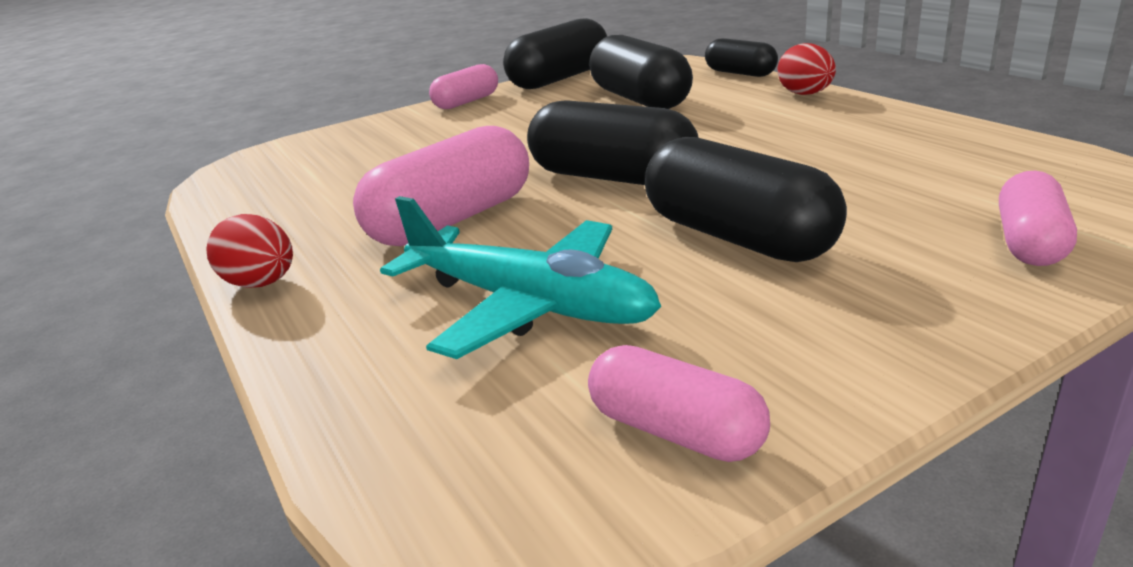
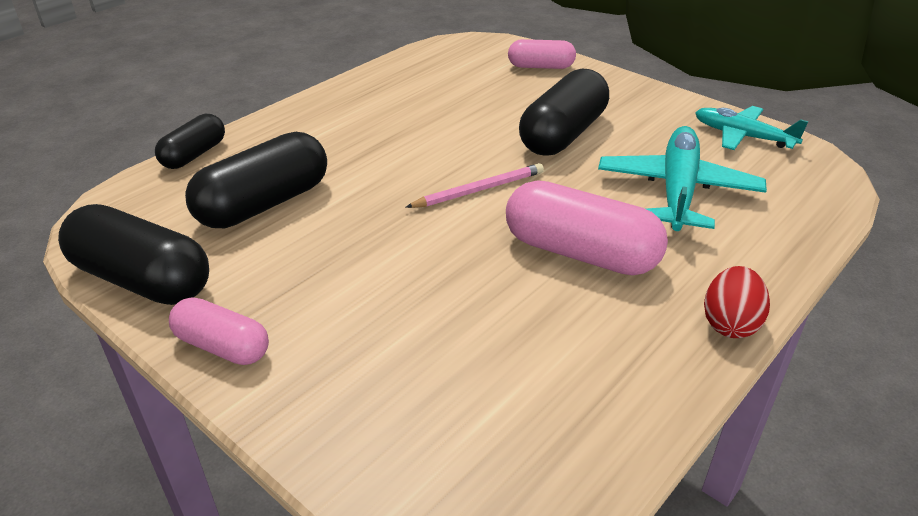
camera: 110 degrees left, 10 degrees up
black capsule [527,100,699,185] -> pink pencil [406,163,544,208]
pink capsule [588,345,770,462] -> turquoise plane [695,106,809,150]
red egg [778,43,836,95] -> none

